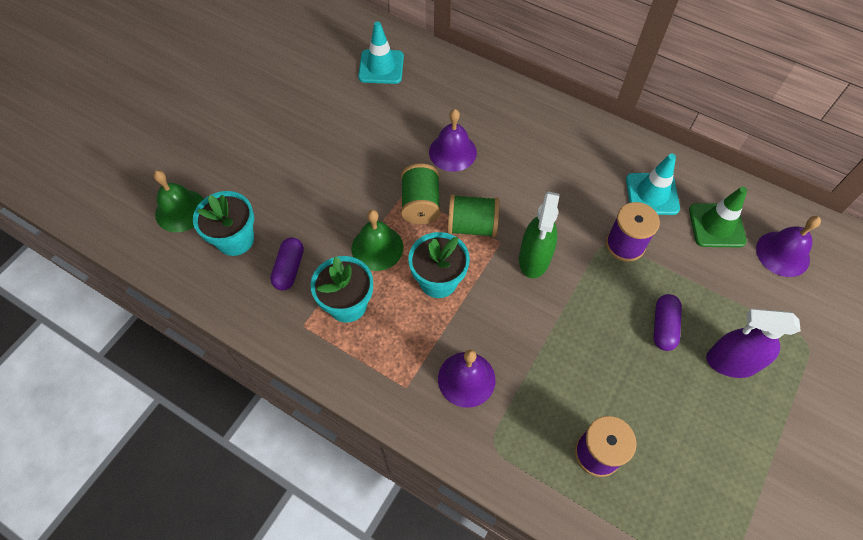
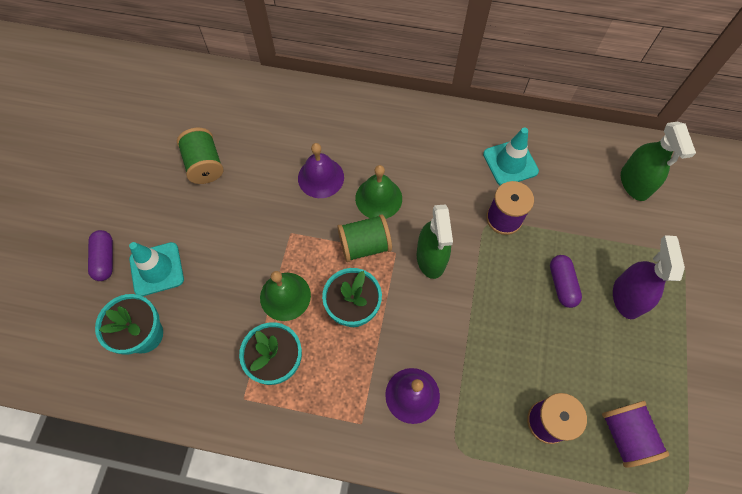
camera: 20 degrees left, 5 degrees up
green bell [154,171,204,232] -> green bell moved to [355,165,402,219]
purple capsule [270,237,304,290] -> purple capsule moved to [88,230,113,281]
turquoise traffic cone [358,21,404,84] -> turquoise traffic cone moved to [129,242,184,296]
green spool [401,163,441,224] -> green spool moved to [177,128,223,184]
green traffic cone [689,187,747,247] -> none
purple spray bottle [706,309,801,378] -> purple spray bottle turned 105 degrees clockwise [613,235,685,319]
purple bell [756,216,821,277] -> green spray bottle [621,122,696,201]
none -> purple spool [602,401,669,468]

